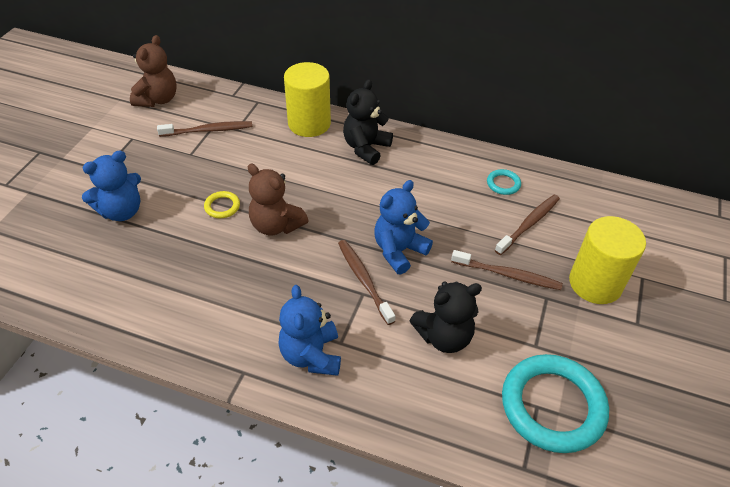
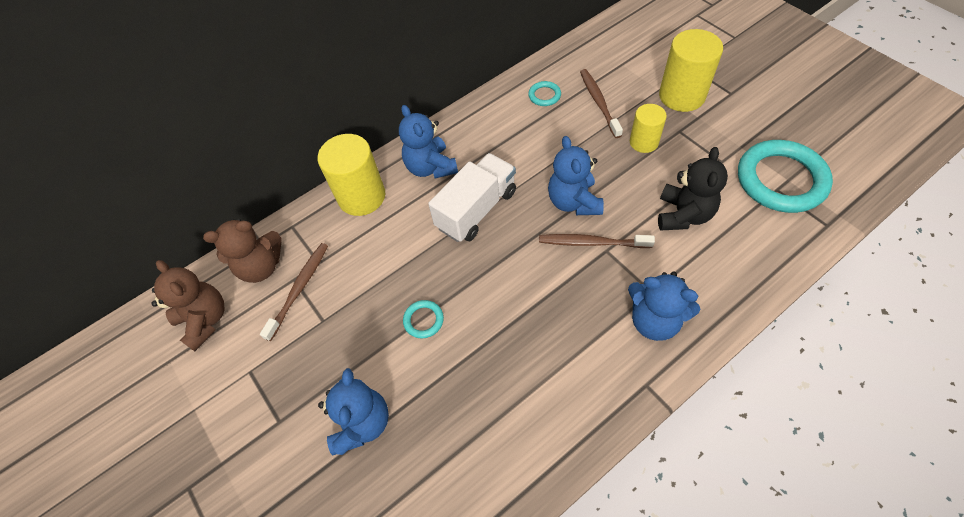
camera: 50 degrees left, 10 degrees up
yellow ring [204,191,240,218] -> turquoise ring [403,300,444,338]
brown teddy bear [248,164,309,236] -> brown teddy bear moved to [203,219,282,283]
black teddy bear [343,80,393,165] -> blue teddy bear [399,105,458,178]
brown toothbrush [451,250,563,290] -> yellow cylinder [630,104,667,153]
none -> white truck [428,153,516,242]

